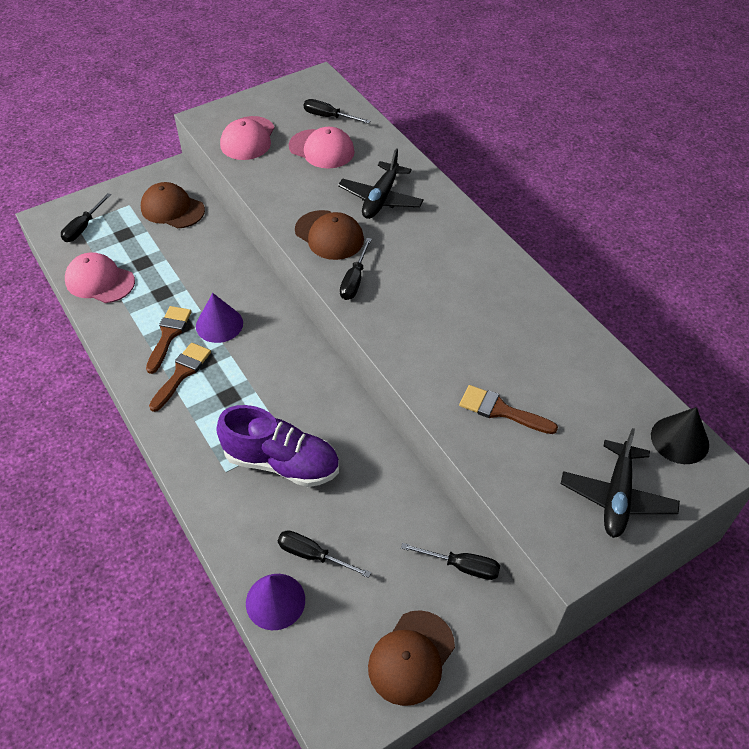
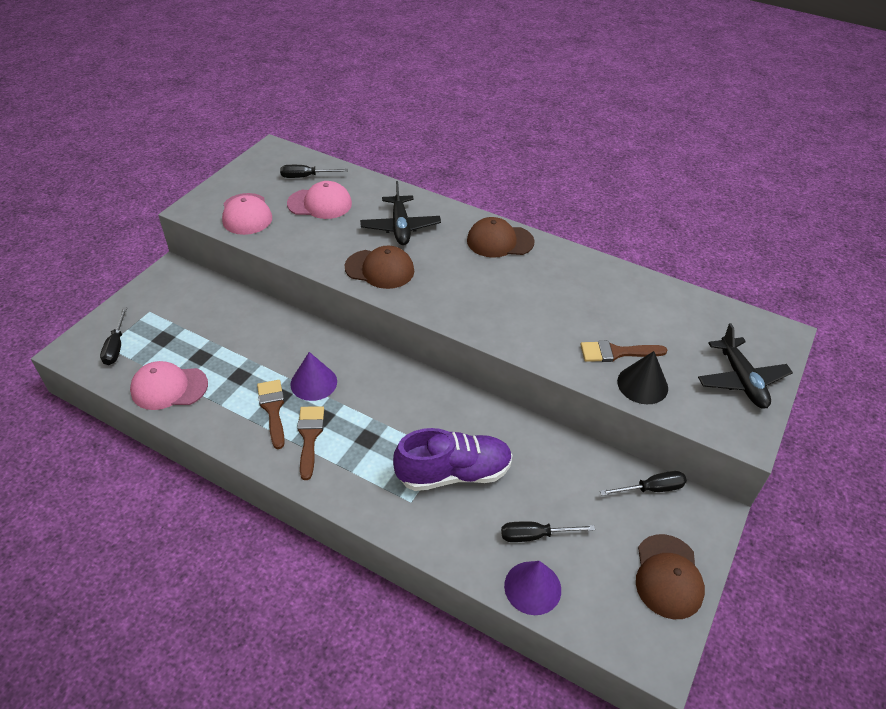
camera: 30 degrees left, 5 degrees down
brown cap [141,182,205,228] -> brown cap moved to [467,217,535,258]
black screwdriver [340,238,372,300] -> none
black cone [651,407,709,464] -> black cone moved to [617,351,668,404]

